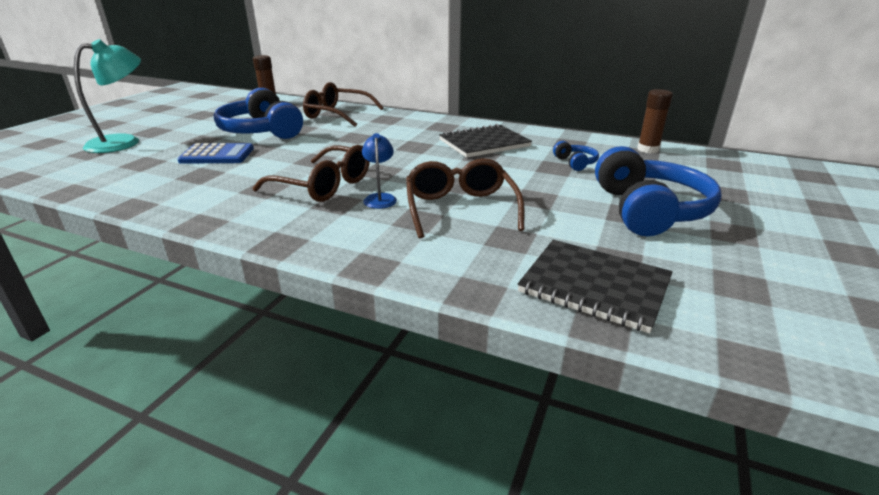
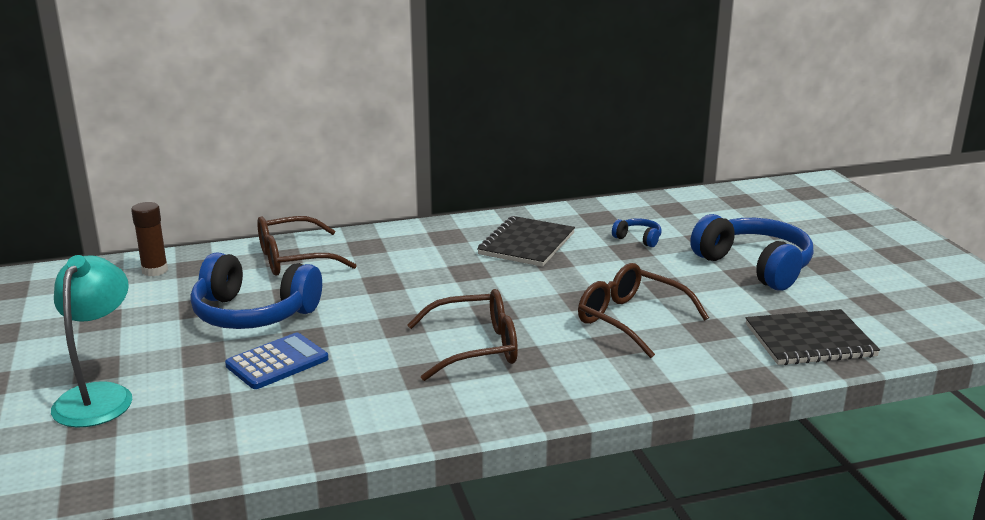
camera: 40 degrees left, 5 degrees down
blue lamp [362,133,397,209] -> none
brown glue stick [637,89,673,153] -> none

